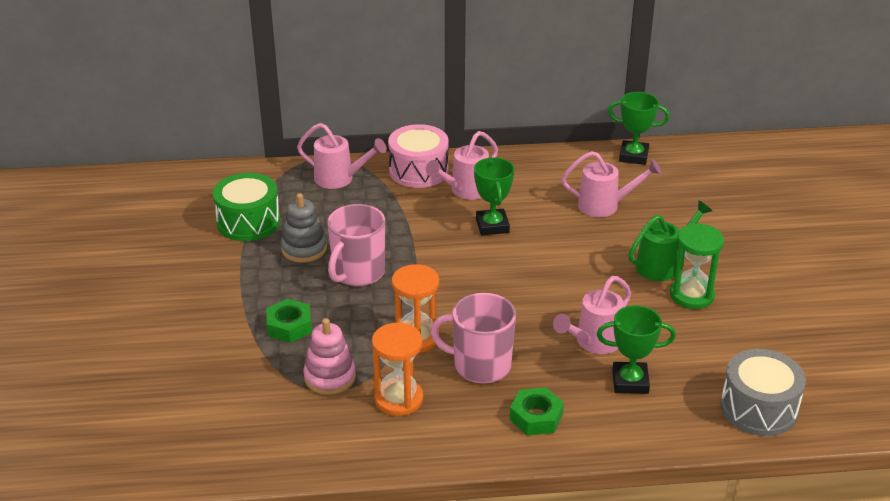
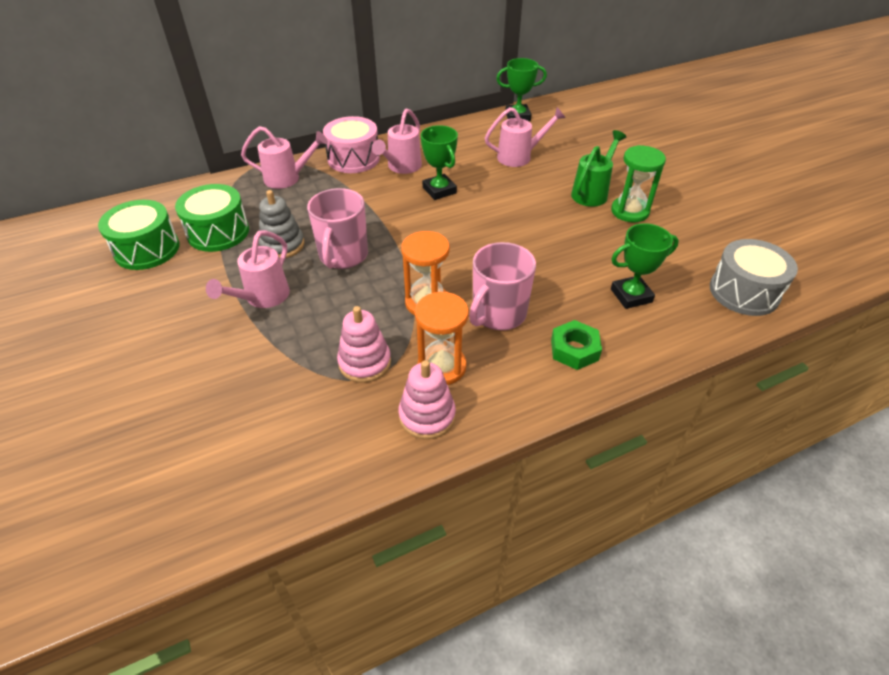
camera: 20 degrees left, 10 degrees up
green nut [266,299,312,343] -> none
pink mug [431,293,516,384] -> pink mug turned 45 degrees counterclockwise [469,242,536,330]
pink watering can [553,276,631,354] -> pink watering can moved to [206,230,290,308]
none -> green drum [98,200,180,270]
none -> pink stacking toy [398,360,456,439]

